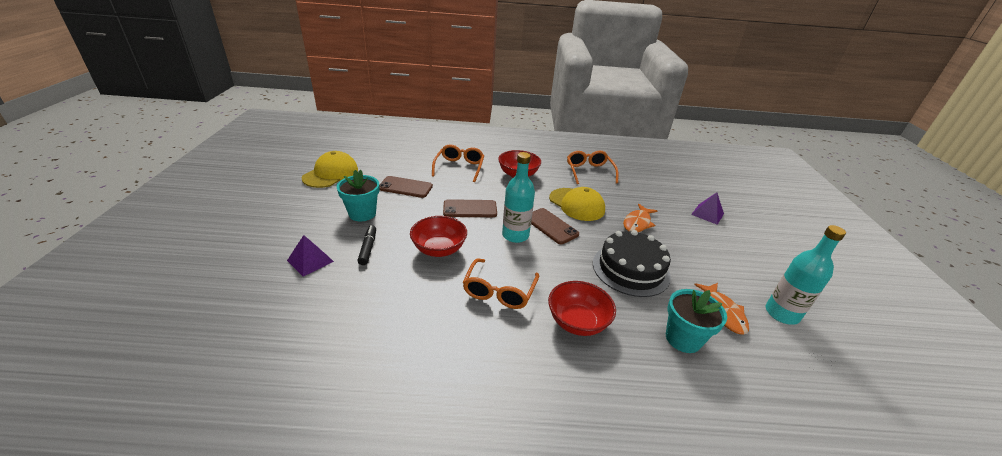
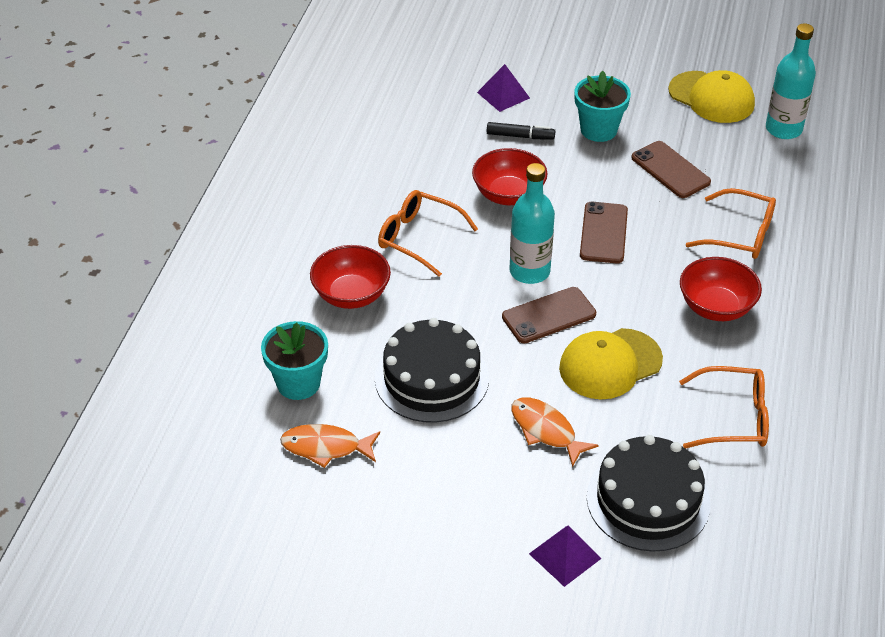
camera: 105 degrees right, 10 degrees up
brown phone [379,176,433,198] -> brown phone turned 60 degrees counterclockwise [631,141,711,198]
turquoise bottle [766,225,846,325] -> turquoise bottle moved to [766,23,816,139]
none -> black cake [587,435,710,552]

